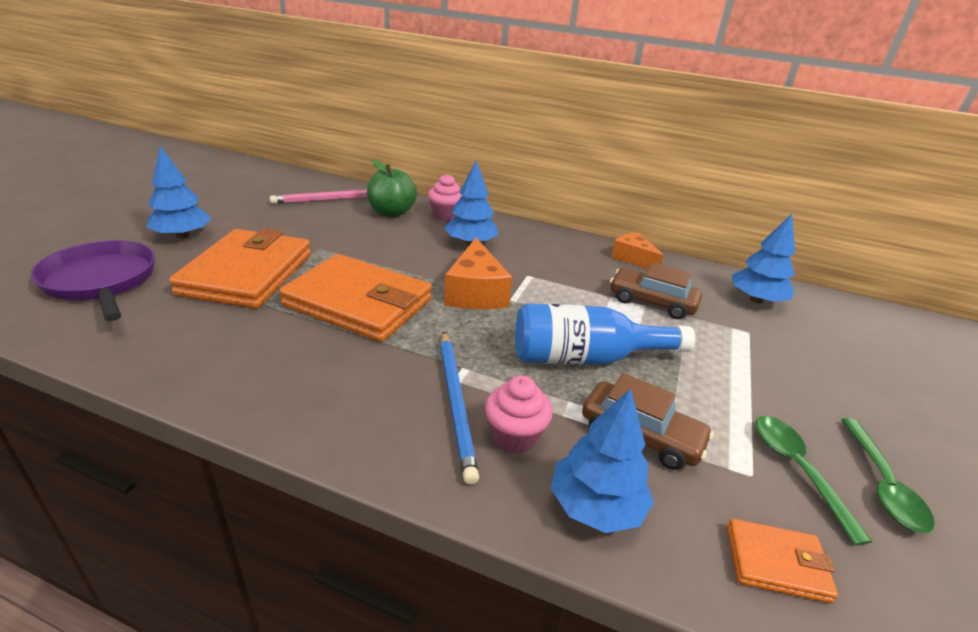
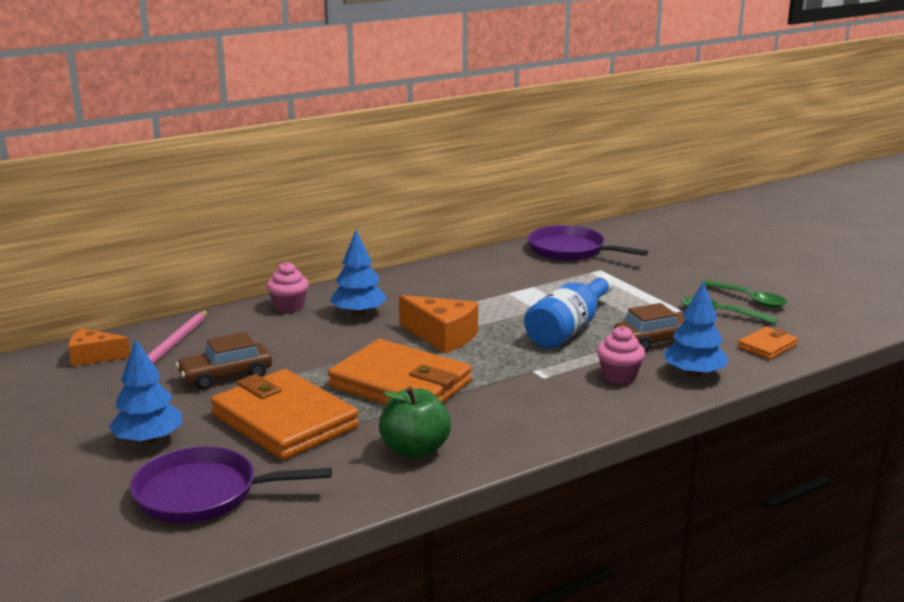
camera: 50 degrees left, 10 degrees down
orange wallet [279,254,432,342] -> orange wallet turned 60 degrees clockwise [328,339,472,405]
green apple [367,159,417,217] -> green apple moved to [379,387,451,459]
blue pencil [440,332,479,485] -> none
brown car [610,263,702,319] -> brown car moved to [176,332,272,390]
orange cheese [611,232,664,269] -> orange cheese moved to [68,328,130,367]
blue tree [731,214,795,304] -> purple pan [528,225,648,261]

